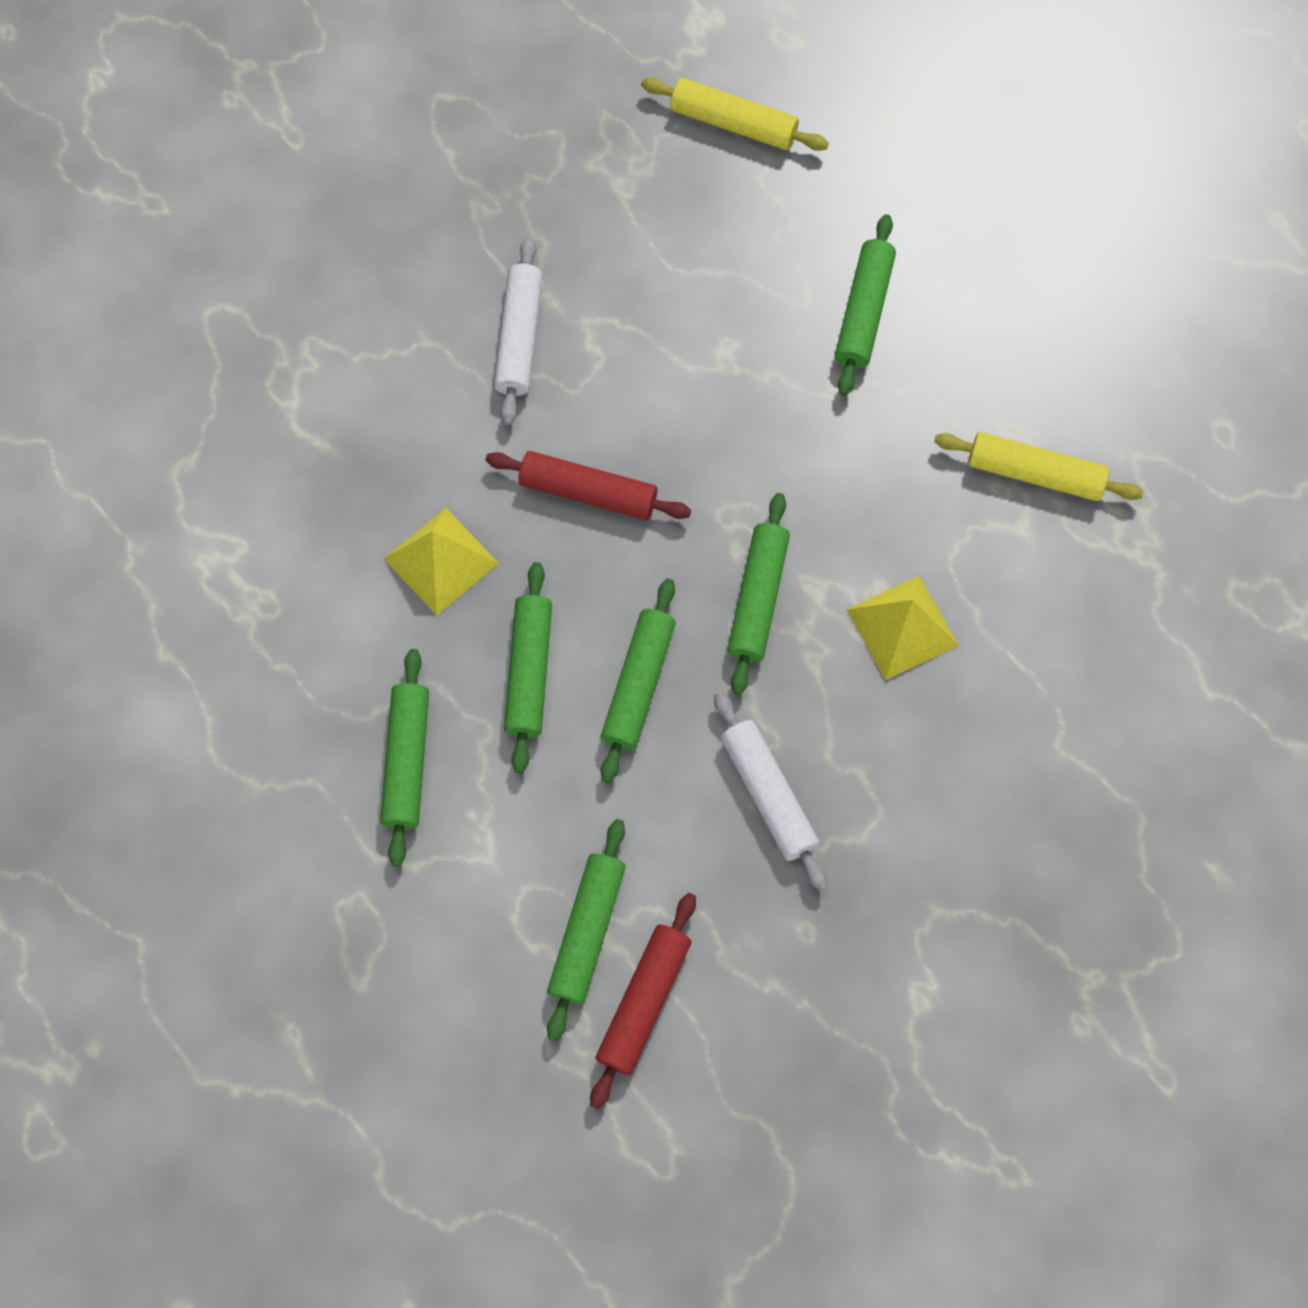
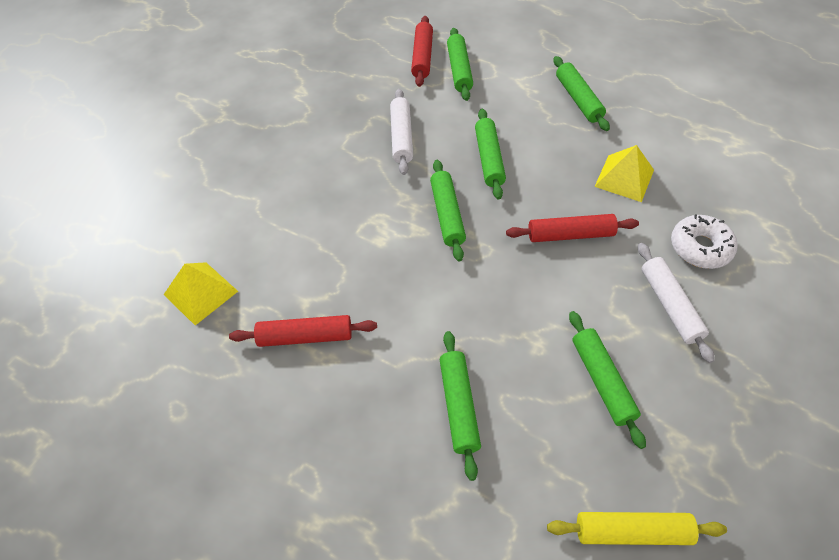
camera: 160 degrees right, 15 degrees down
green rolling pin [504,562,552,773] -> green rolling pin moved to [569,311,646,449]
white rolling pin [714,692,827,891] -> white rolling pin turned 45 degrees clockwise [390,89,413,175]
yellow pyramid [846,576,959,680] -> yellow pyramid moved to [164,262,238,325]
yellow rolling pin [934,432,1144,501] -> red rolling pin [229,315,377,347]
none -> white donut [671,214,738,269]

